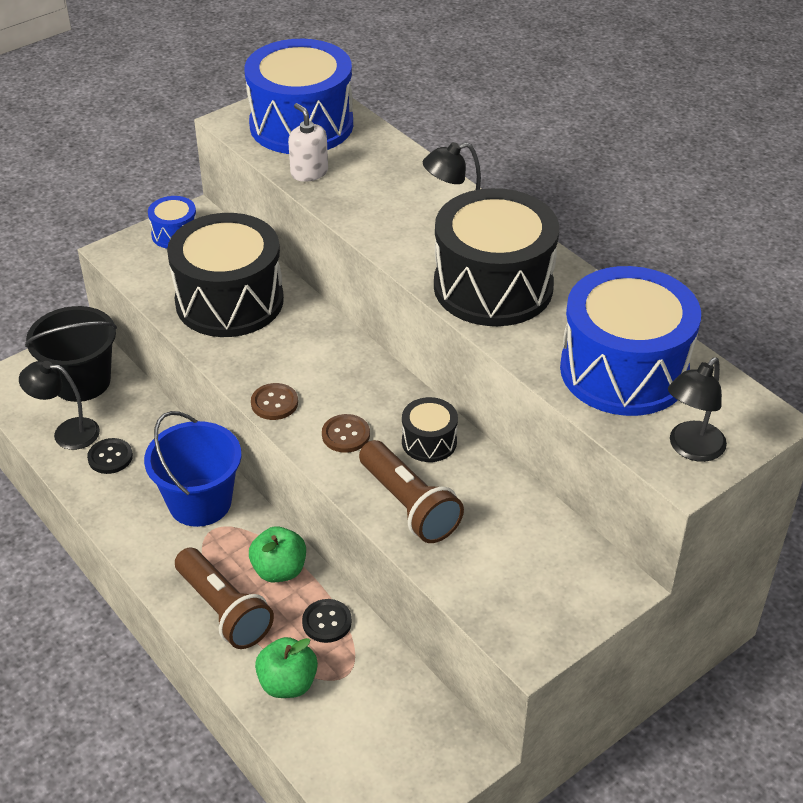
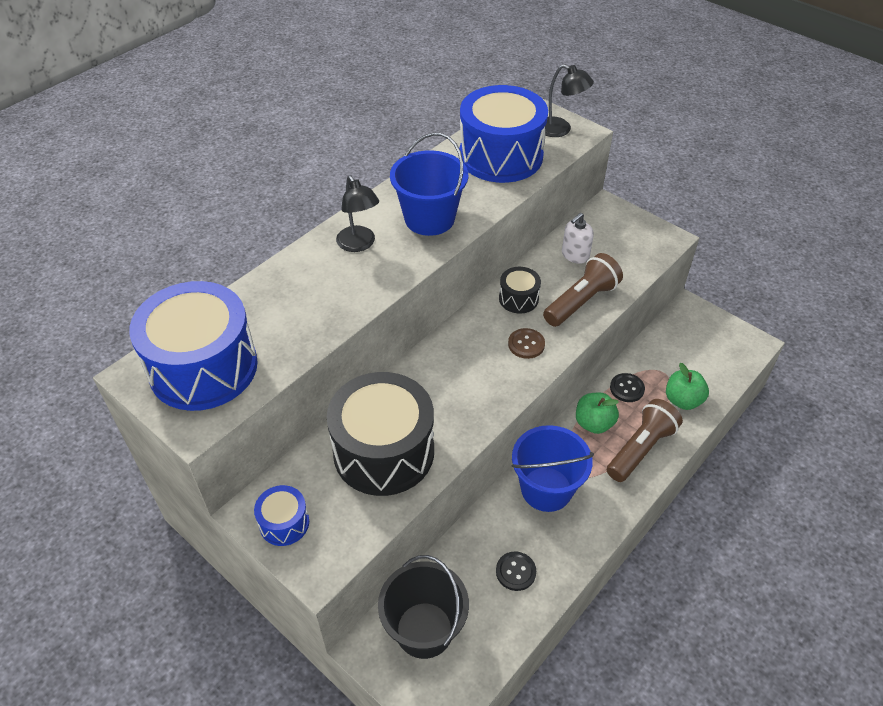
camera: 100 degrees left, 5 degrees up
black lamp [19,361,100,450] -> none
brown button [251,383,298,420] -> none
white soap dispenser [288,103,328,182] -> white soap dispenser moved to [562,213,594,264]
black drum [434,188,559,326] -> blue bucket [390,133,468,236]

